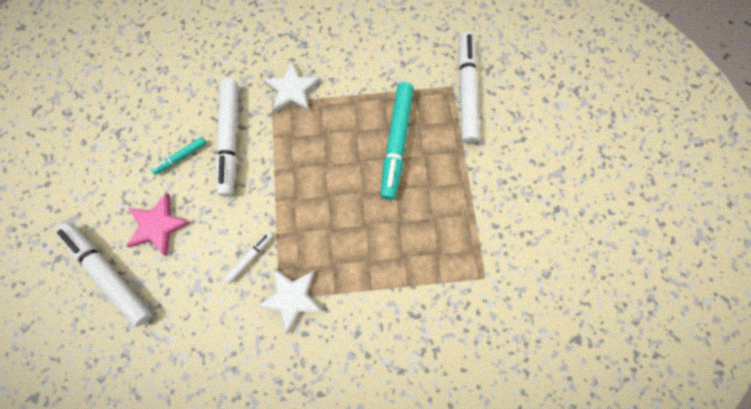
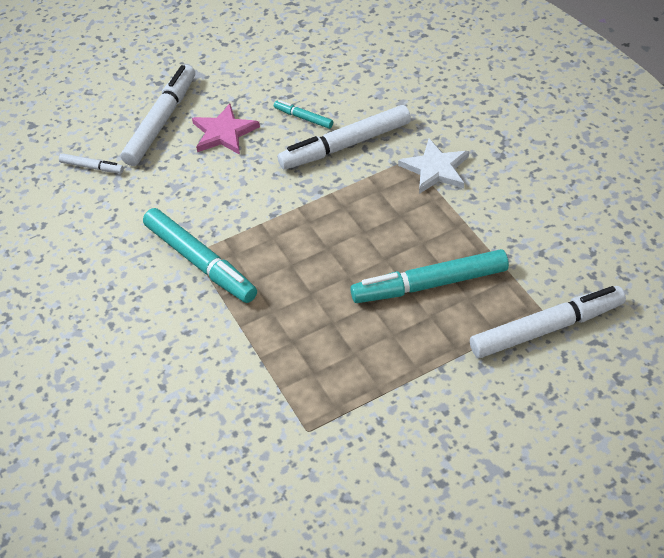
camera: 70 degrees right, 25 degrees down
white marker [224,231,273,283] -> white marker moved to [59,153,124,173]
white star [256,268,323,335] -> turquoise marker [143,208,257,303]

